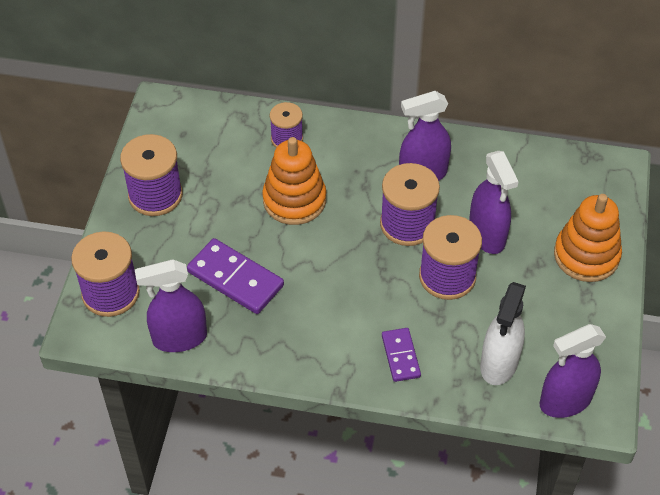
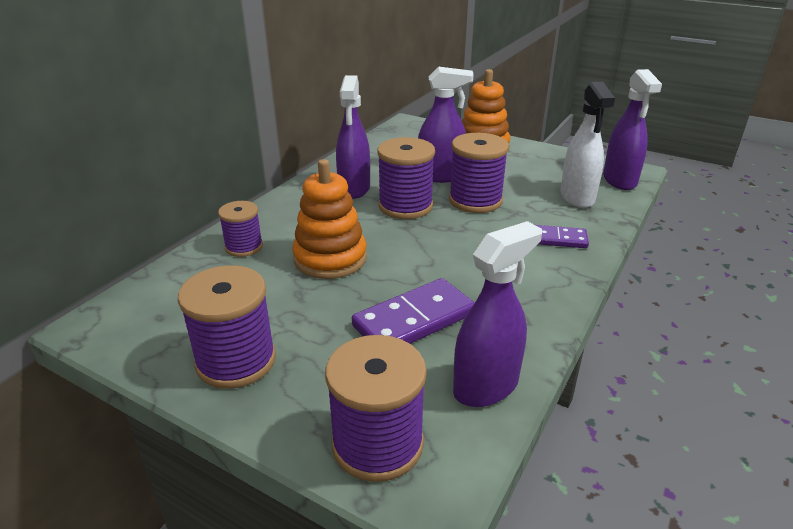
camera: 70 degrees left, 20 degrees down
purple spray bottle [135,259,207,352] -> purple spray bottle turned 135 degrees counterclockwise [453,221,542,407]
white spray bottle [480,282,526,385] -> white spray bottle turned 45 degrees clockwise [560,82,615,208]

